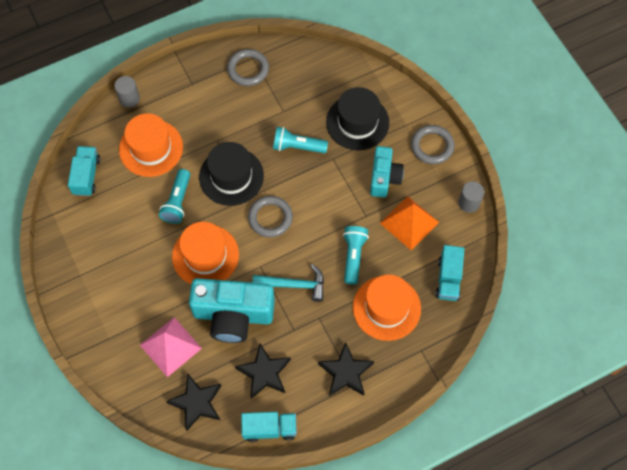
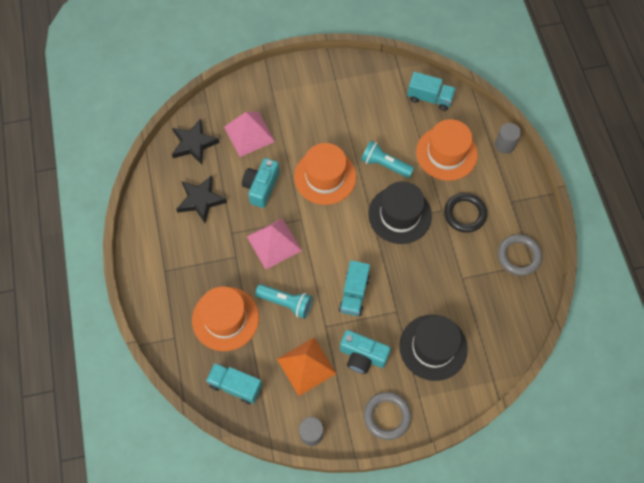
camera: 105 degrees right, 0 degrees up
turquoise camera [189,278,275,343] -> turquoise camera [242,158,280,208], size x0.60
turquoise truck [241,412,297,442] -> turquoise truck moved to [339,260,370,316]
grey ring [248,196,293,237] -> none
turquoise hammer [252,264,324,302] -> pink pyramid [246,218,302,269]
turquoise flashlight [273,127,328,153] -> none
black star [318,342,374,396] -> none
none -> black ring [444,193,487,233]

